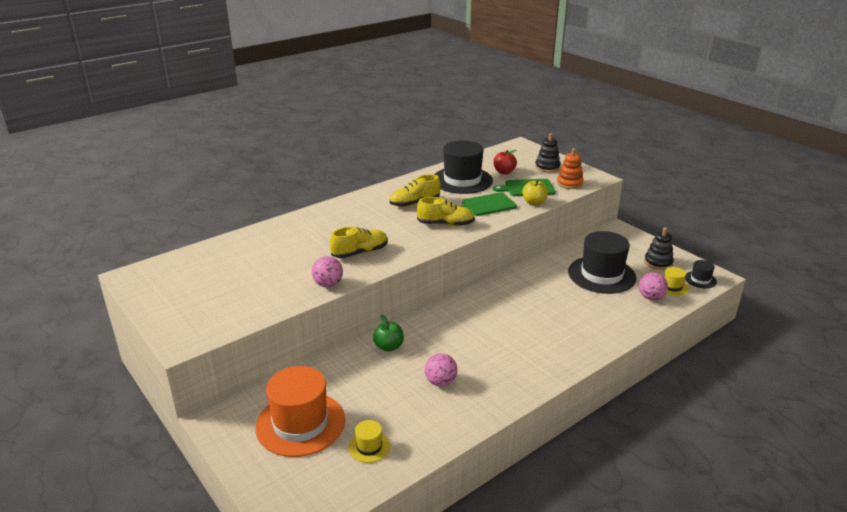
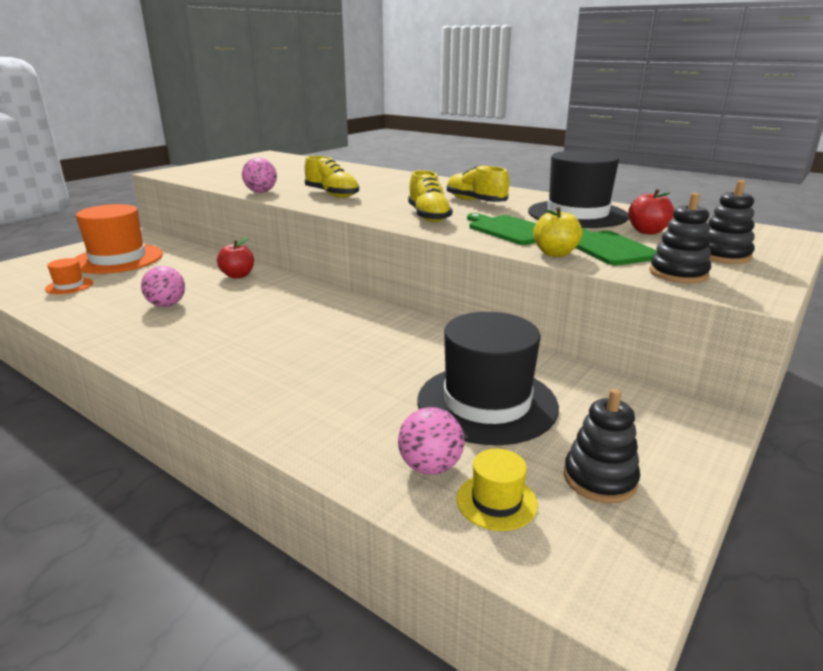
camera: 75 degrees right, 5 degrees down
yellow hat [348,420,390,463] -> orange hat [45,258,93,294]
green apple [373,314,404,352] -> red apple [217,237,254,279]
orange stacking toy [557,148,584,189] -> black stacking toy [649,192,711,283]
black hat [685,260,717,288] -> none

